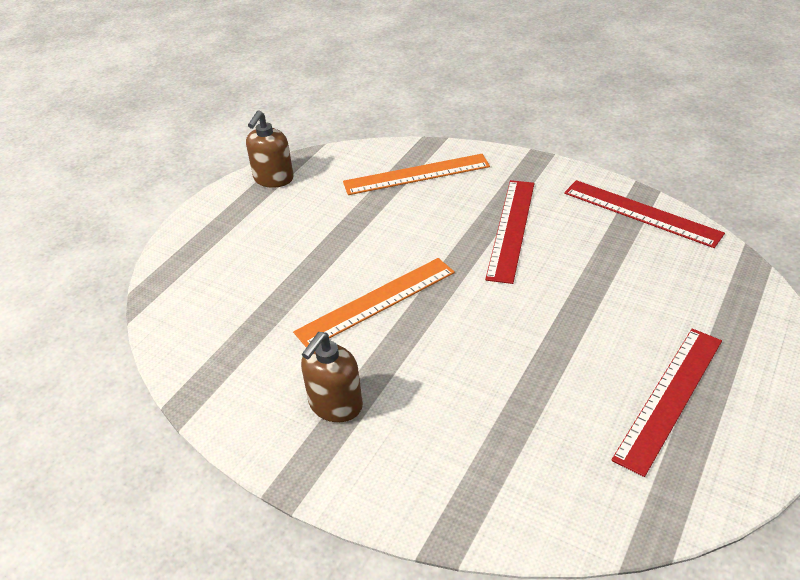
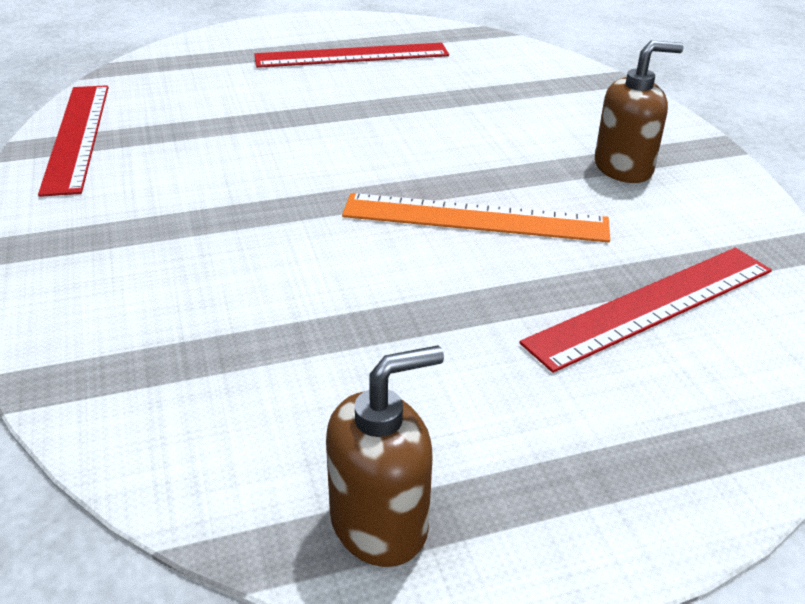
camera: 140 degrees left, 5 degrees down
orange ruler [343,154,490,195] -> none
red ruler [485,180,534,284] -> red ruler moved to [519,248,772,373]

